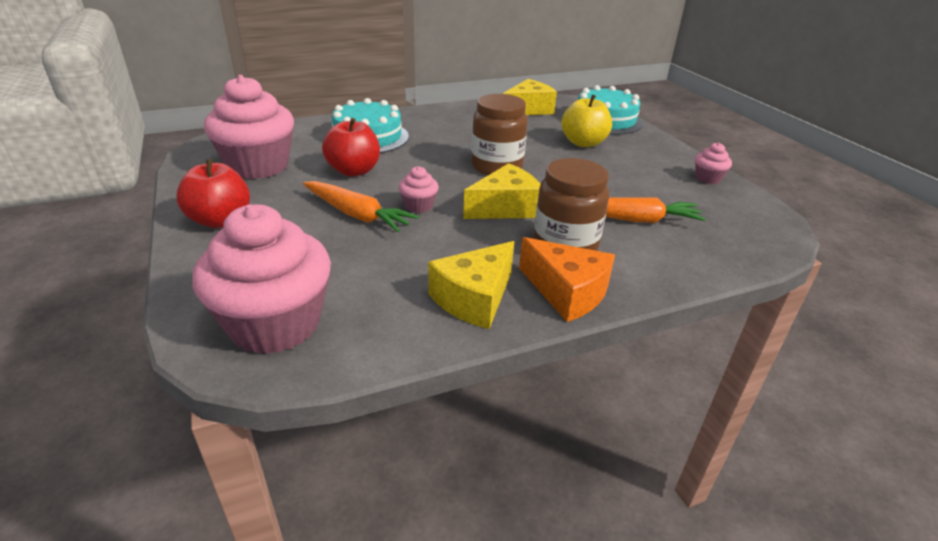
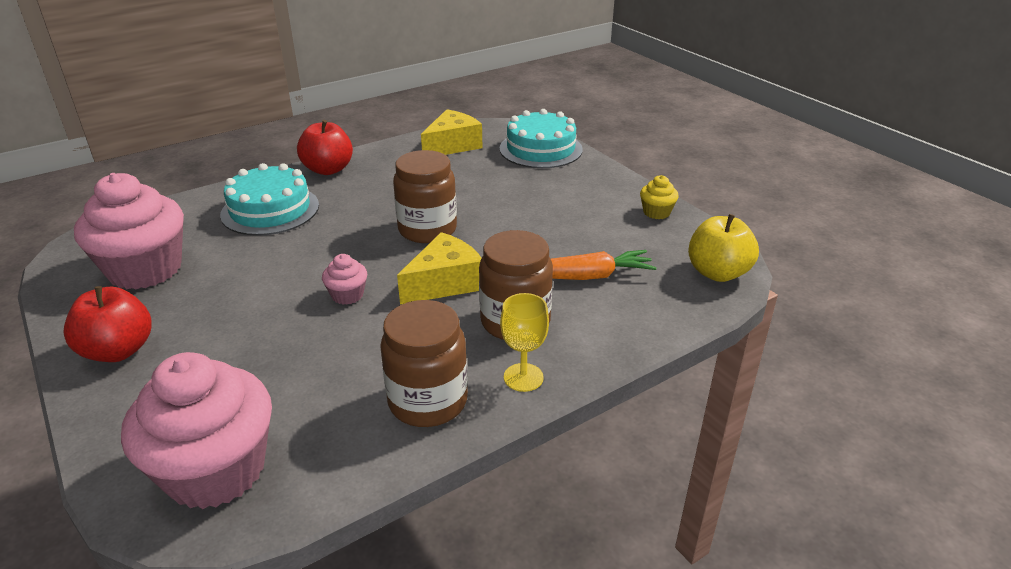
camera: 10 degrees left, 0 degrees up
orange carrot [303,181,419,232] -> none
red apple [322,118,380,177] -> red apple moved to [297,120,353,175]
yellow cheese [428,241,514,329] -> brown jar [380,300,468,427]
orange cheese [519,237,615,322] -> yellow goblet [500,293,549,392]
yellow apple [561,94,612,147] -> yellow apple moved to [688,214,759,282]
pink cupcake [695,143,732,184] -> yellow cupcake [640,175,679,219]

